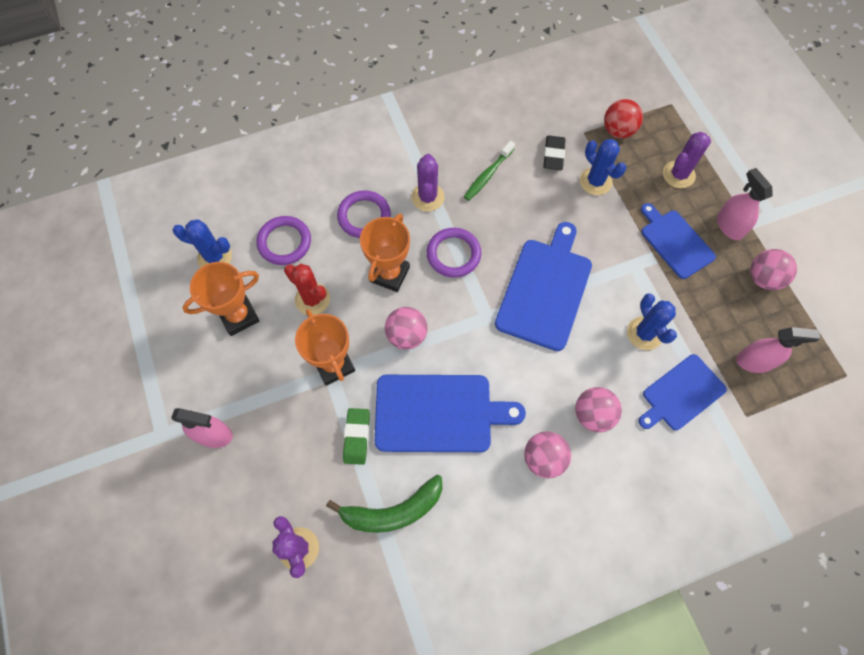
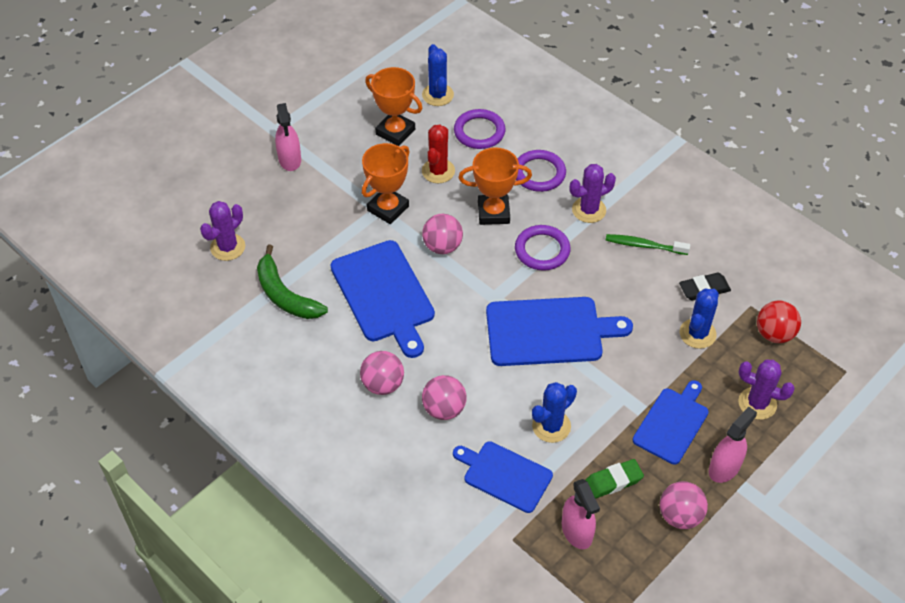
camera: 65 degrees right, 15 degrees down
green eraser [343,408,370,465] -> green eraser moved to [585,459,644,499]

